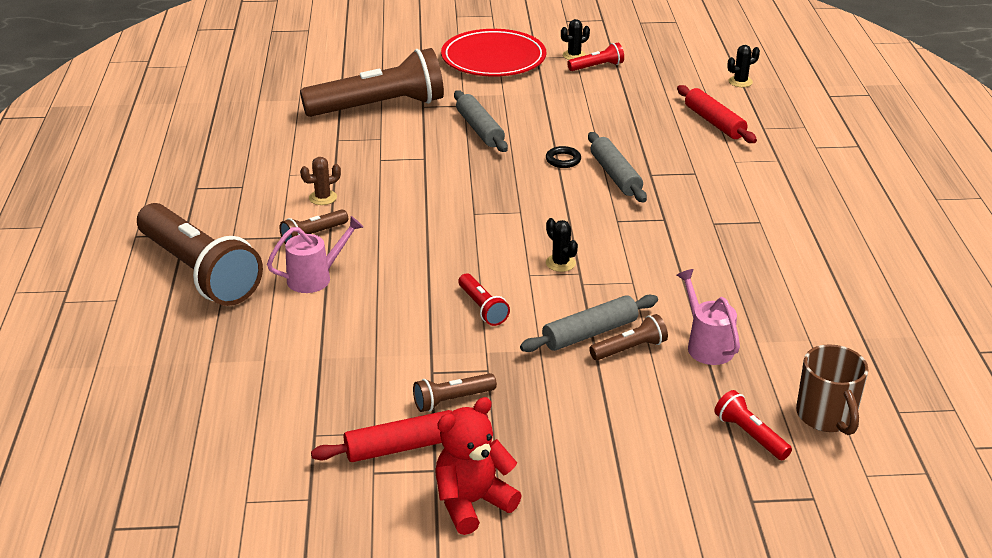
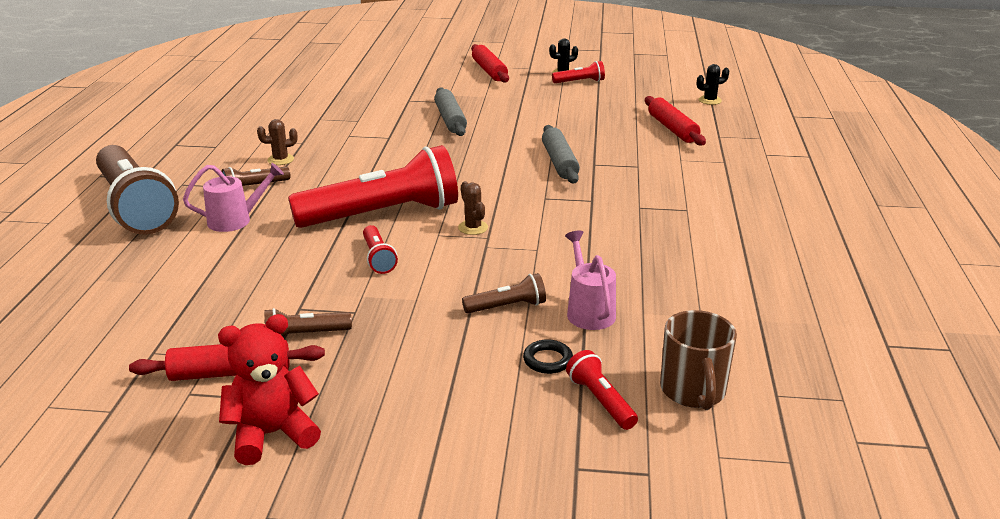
camera: 10 degrees right, 5 degrees down
brown flashlight [300,48,444,117] -> none
red plate [441,29,546,76] -> red rolling pin [471,44,509,82]
grey rolling pin [520,295,658,352] -> none
black ring [546,146,581,168] -> black ring moved to [523,340,573,374]
black cactus [546,218,578,272] -> brown cactus [458,181,488,235]
none -> red flashlight [288,145,458,228]

